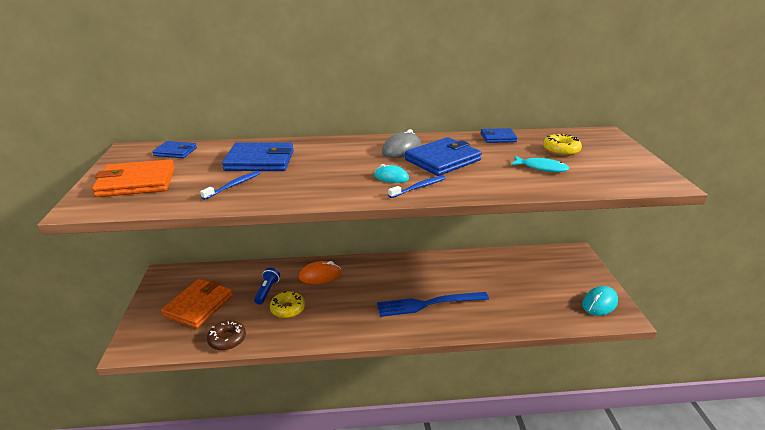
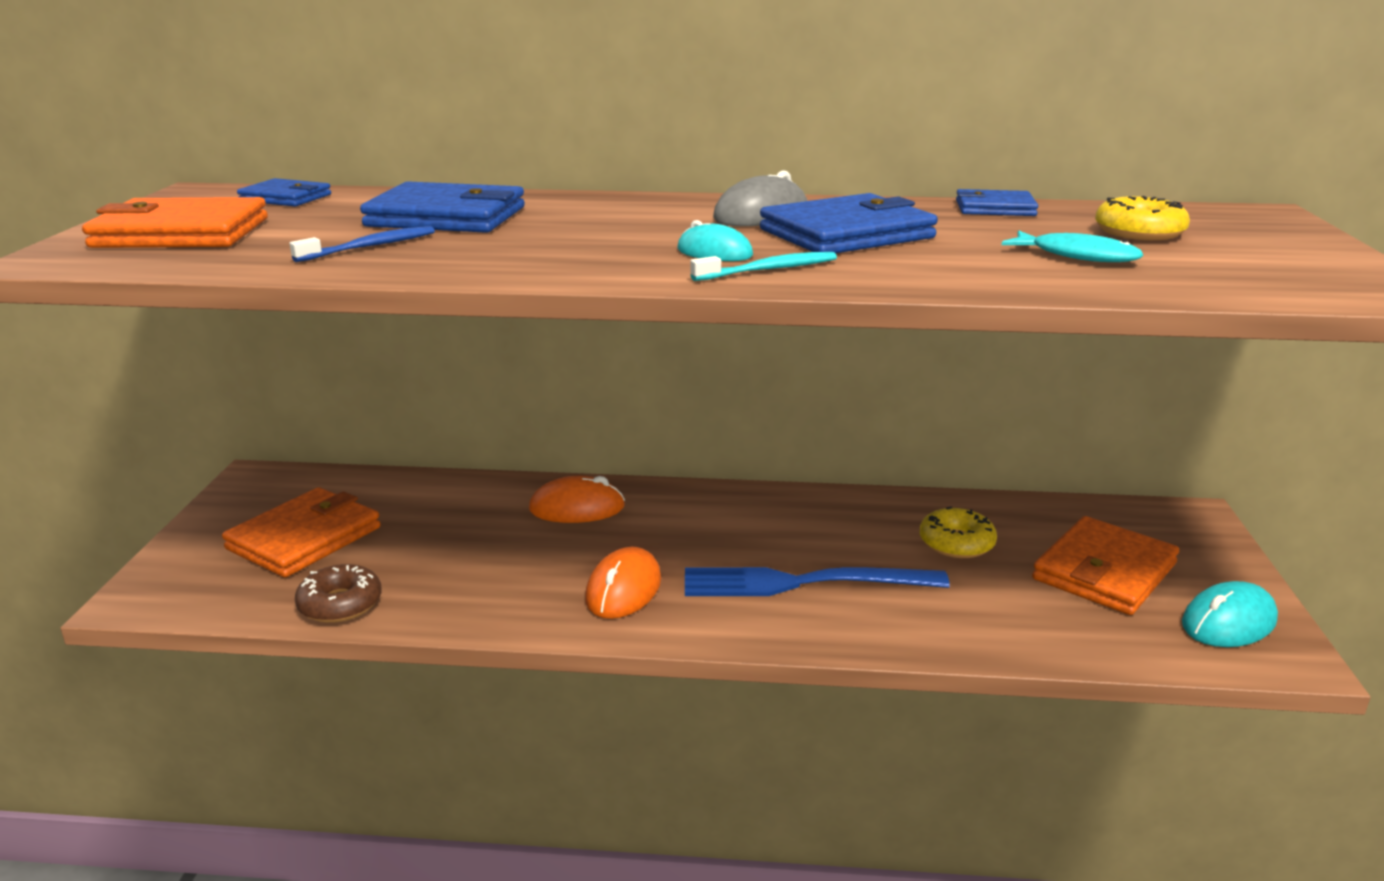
camera: 10 degrees right, 5 degrees down
blue flashlight [254,268,280,305] -> none
yellow donut [270,291,305,318] -> yellow donut moved to [920,507,997,558]
blue toothbrush [388,175,446,198] -> turquoise toothbrush [690,252,837,281]
none -> orange mouse [585,547,661,619]
none -> orange wallet [1032,516,1179,615]

